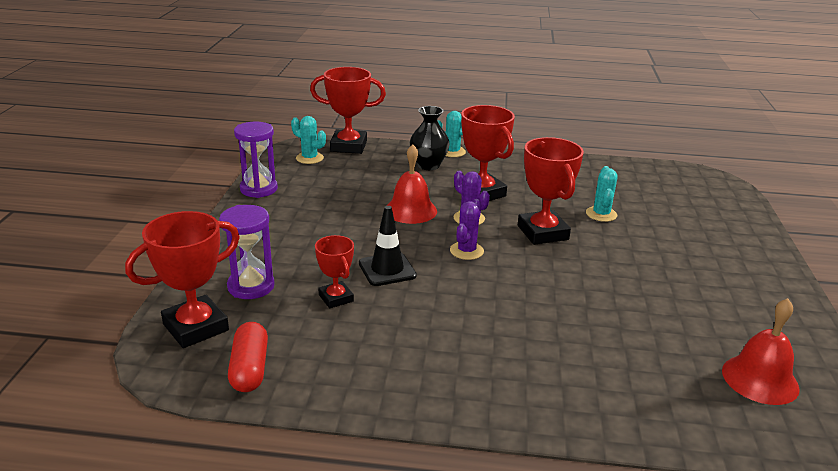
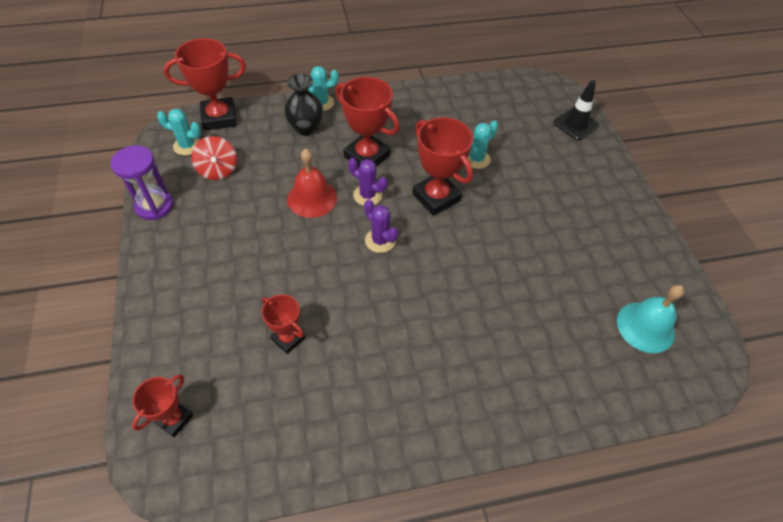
camera: 20 degrees left, 25 degrees up
red trophy [125,211,240,348] -> red trophy [132,374,193,437], size x0.58
purple hourglass [219,205,274,299] -> none
red capsule [228,322,268,392] -> none
black traffic cone [359,206,417,286] -> black traffic cone moved to [553,80,600,140]
purple cactus [450,199,484,260] -> purple cactus turned 45 degrees counterclockwise [364,200,398,253]
turquoise cactus [586,166,618,222] -> turquoise cactus turned 60 degrees clockwise [467,121,498,169]
red bell [722,298,800,405] -> turquoise bell [617,285,684,353]
none -> red spinning top [191,136,237,180]

